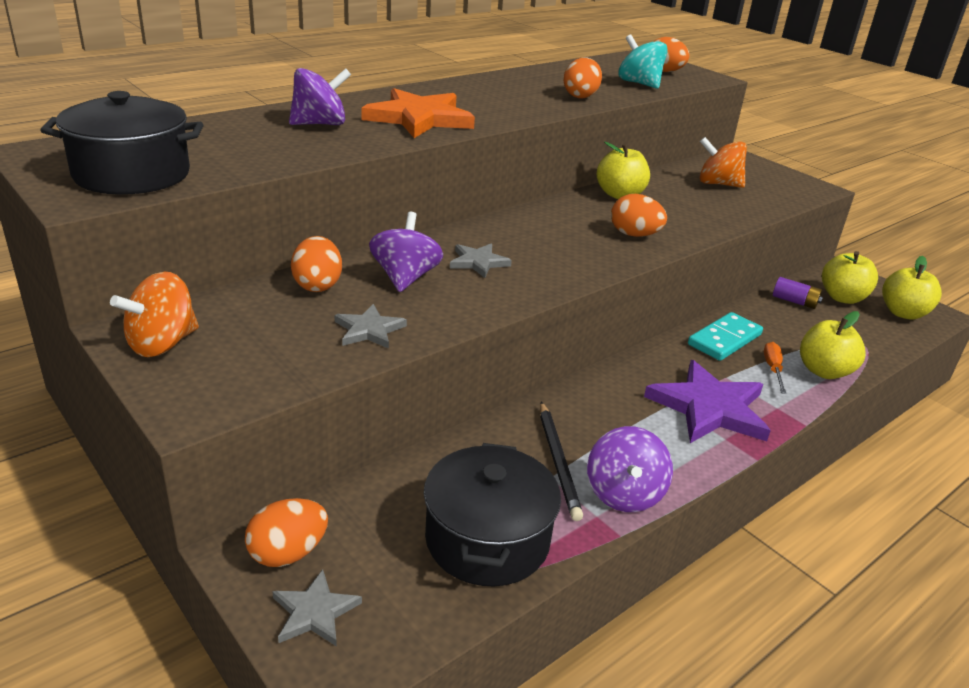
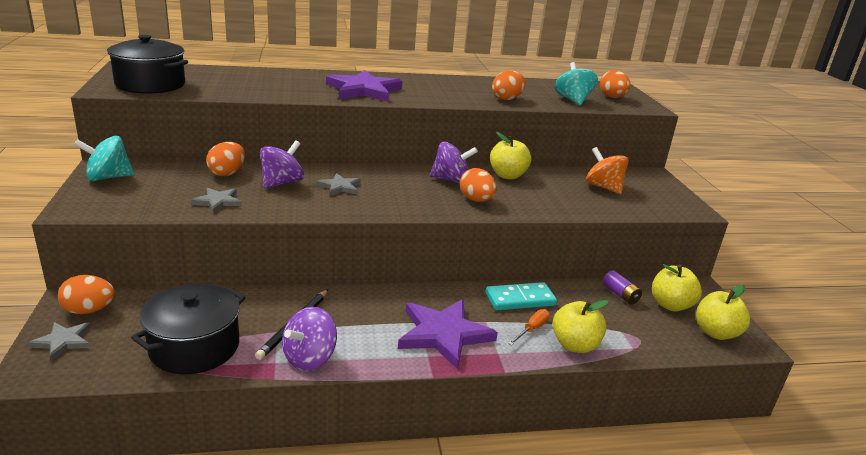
camera: 30 degrees right, 5 degrees down
orange spinning top [110,272,199,357] -> turquoise spinning top [74,136,134,181]
purple spinning top [289,68,351,125] -> purple spinning top moved to [430,141,478,183]
orange star [361,88,475,138] -> purple star [326,70,403,102]

